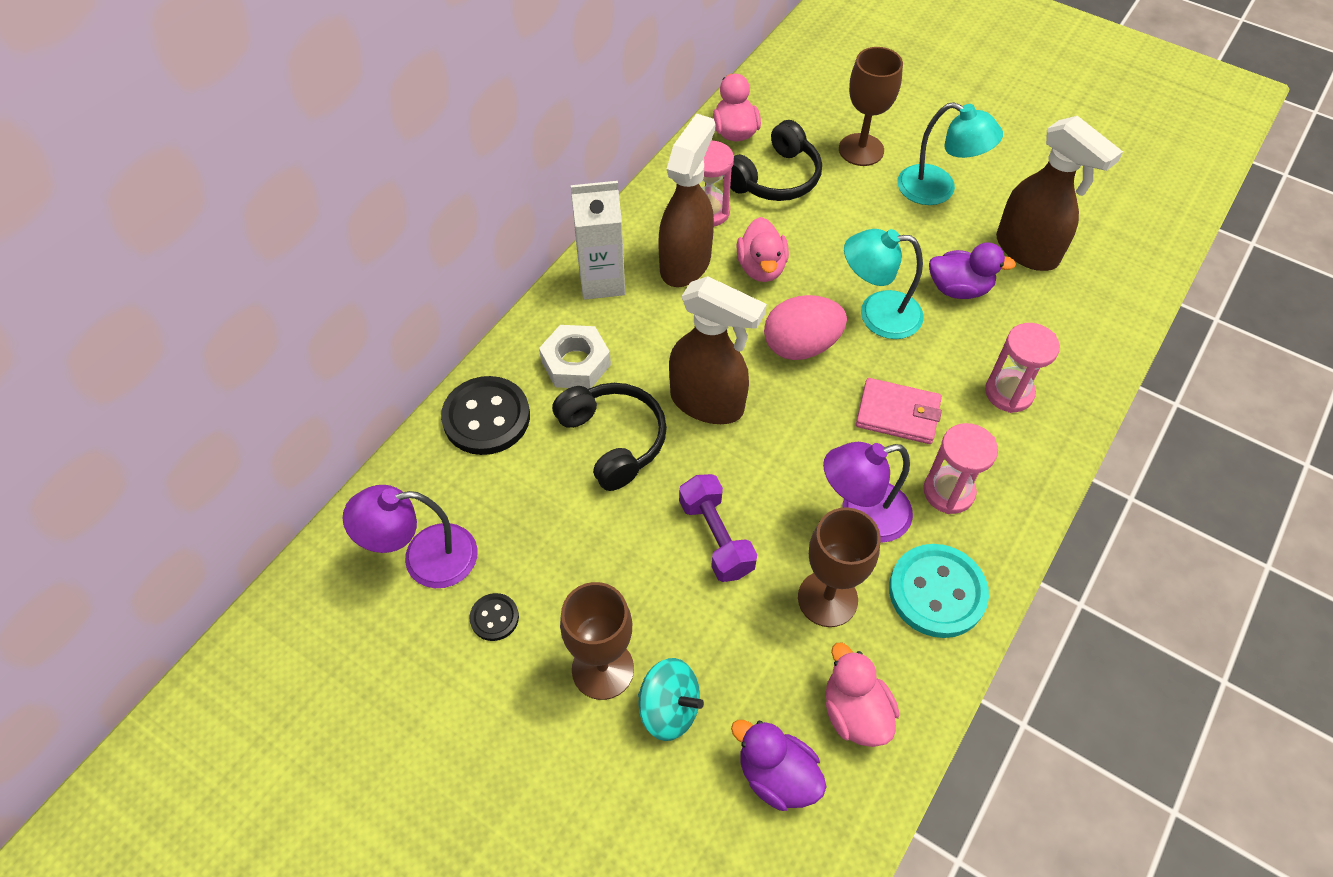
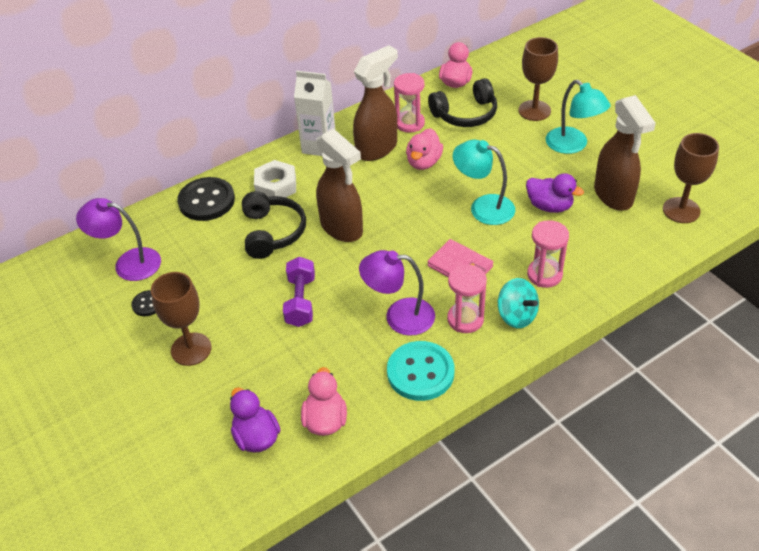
camera: 25 degrees right, 10 degrees down
turquoise spinning top [638,658,704,741] -> turquoise spinning top moved to [498,278,539,328]
pink egg [764,295,847,360] -> none
brown goblet [798,507,881,627] -> brown goblet moved to [663,133,719,223]

